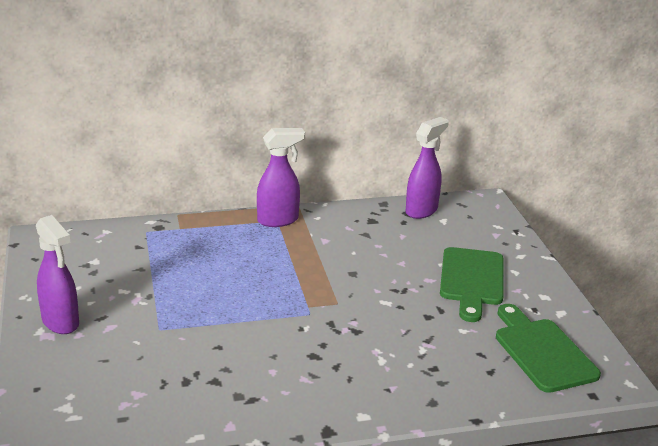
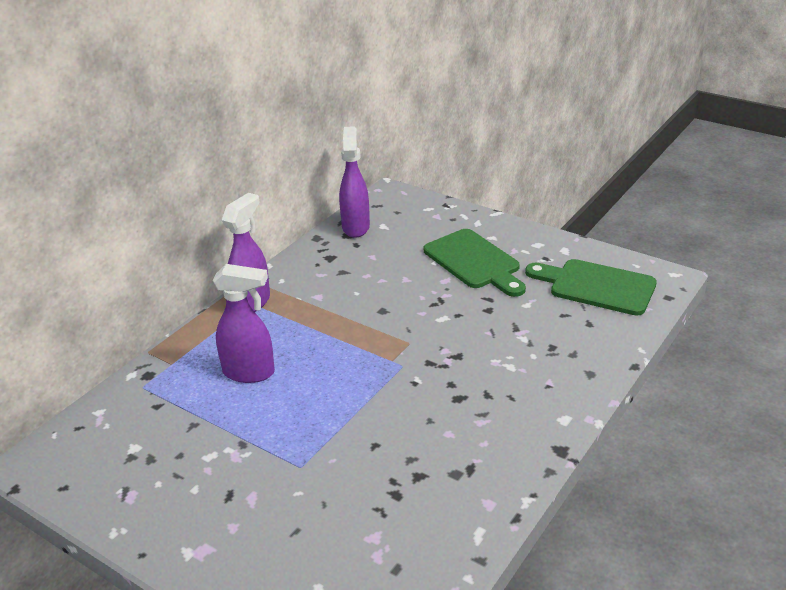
camera: 40 degrees left, 5 degrees up
purple spray bottle [36,215,79,334] -> purple spray bottle moved to [212,264,275,383]

